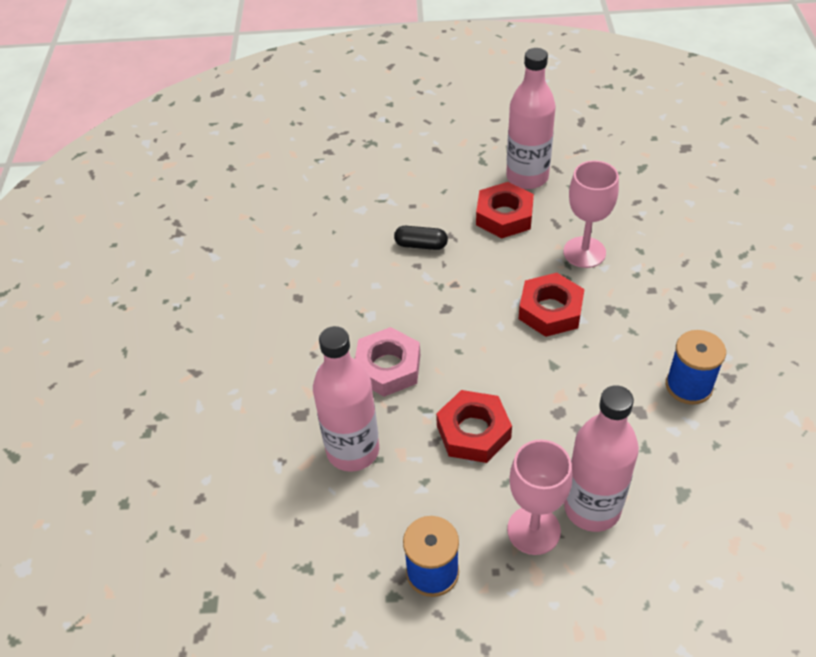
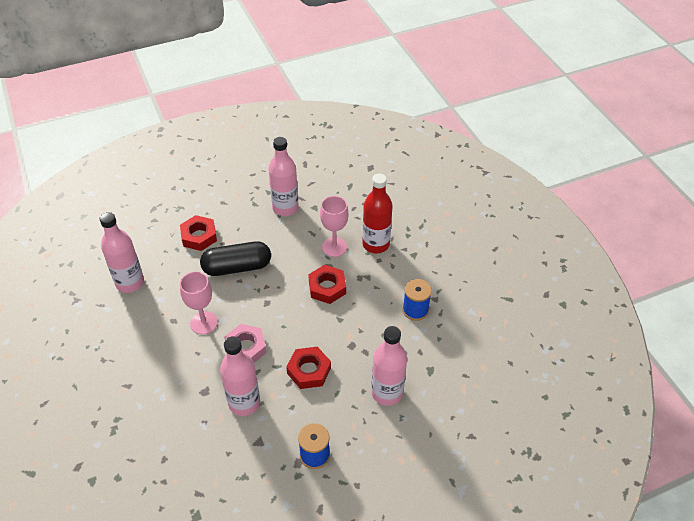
camera: 25 degrees left, 0 degrees up
black capsule [394,226,448,250] -> black capsule [200,241,271,276], size x2.09
red nut [476,182,534,238] -> red nut moved to [180,215,217,251]
pink goblet [507,439,573,555] -> pink goblet moved to [180,272,218,334]
none -> pink bottle [100,212,144,293]
none -> red bottle [362,174,393,254]

